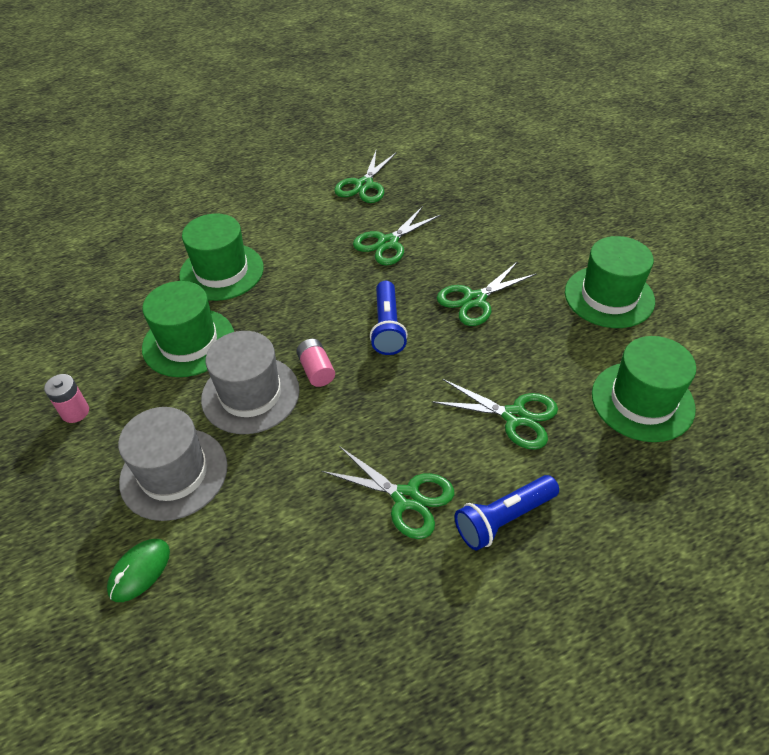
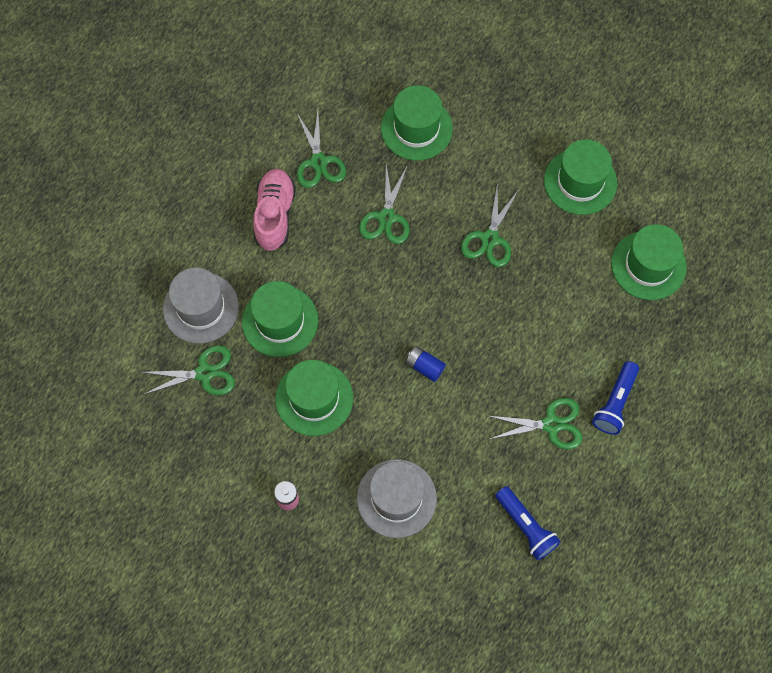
camera: 35 degrees left, 20 degrees up
green mouse [107,539,170,602] -> none
grey hat [201,331,300,434] -> grey hat moved to [163,268,239,344]
pink battery [296,339,335,387] -> blue battery [406,346,446,382]
blue flashlight [370,281,408,355] -> blue flashlight moved to [495,486,561,560]
green scissors [432,379,558,450] -> green scissors moved to [141,345,235,395]
none -> pink shoe [253,169,296,251]
none -> green hat [381,85,453,160]

